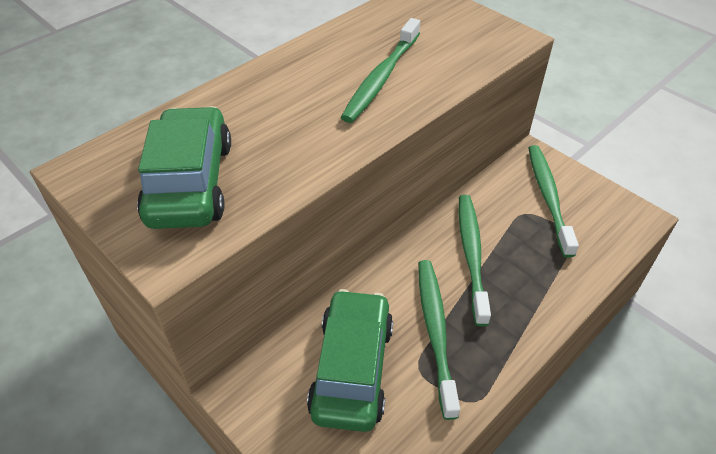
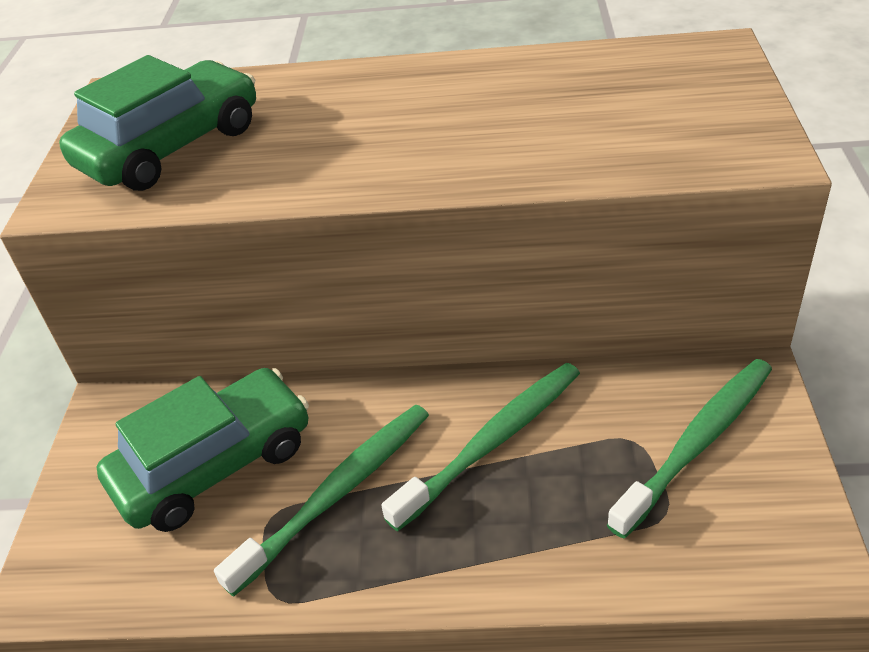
camera: 50 degrees right, 5 degrees down
green toothbrush [341,18,420,123] -> none

